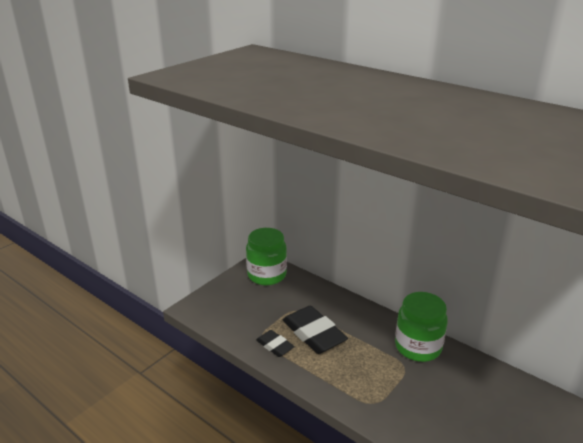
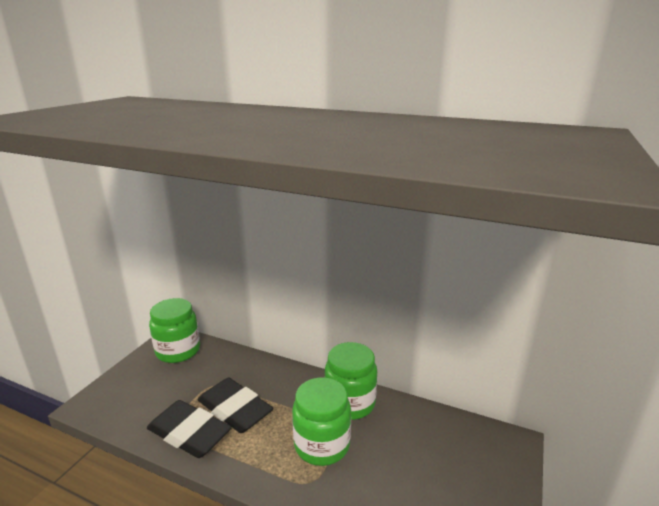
camera: 15 degrees left, 5 degrees down
black eraser [256,330,295,357] -> black eraser [147,400,232,458], size x1.82
none -> green jar [292,378,351,466]

